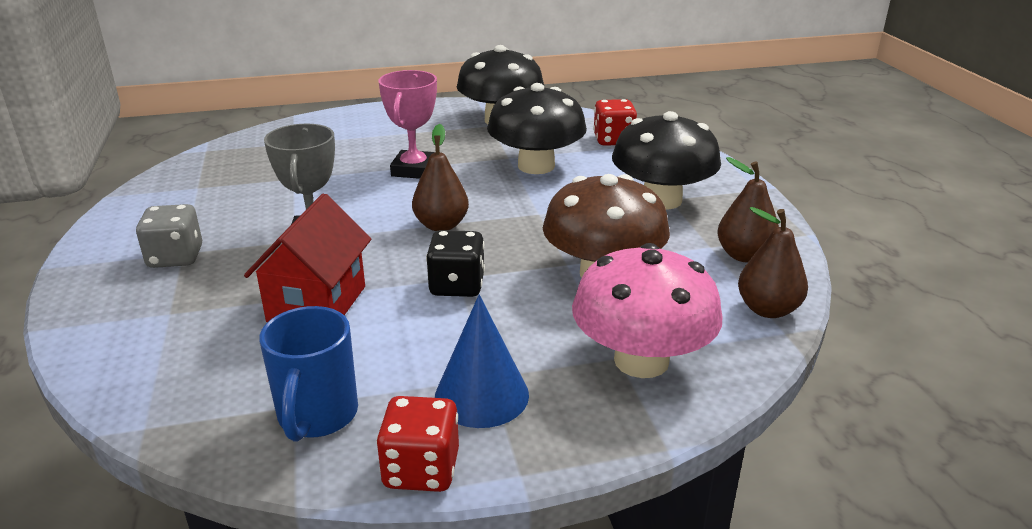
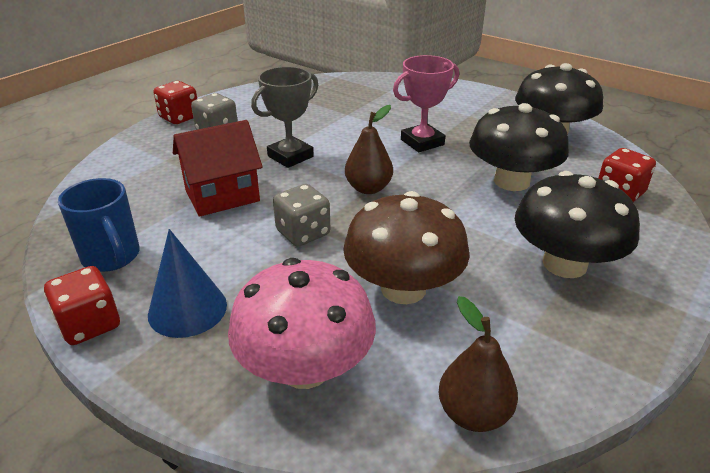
camera: 50 degrees right, 5 degrees up
blue mug [259,306,358,442] -> blue mug turned 90 degrees counterclockwise [58,178,140,272]
black dice [426,230,485,297] -> grey dice [273,184,330,247]
brown pear [717,157,779,263] -> none
none -> red dice [154,81,197,124]

